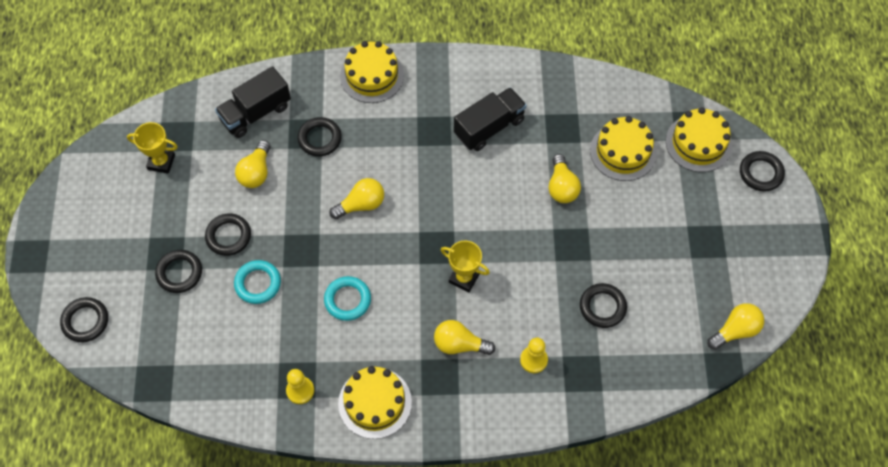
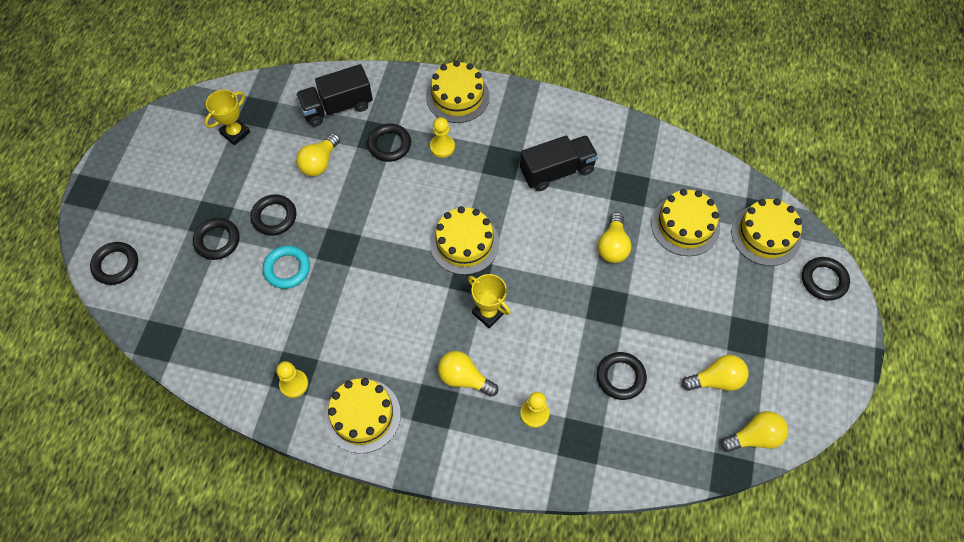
camera: 15 degrees right, 0 degrees up
yellow trophy [127,122,178,174] -> yellow trophy turned 75 degrees counterclockwise [205,90,250,145]
turquoise ring [324,276,371,321] -> none
yellow light bulb [329,178,384,219] -> yellow light bulb moved to [682,355,749,391]
none -> yellow pawn [430,117,455,158]
none -> yellow cake [430,206,499,275]

